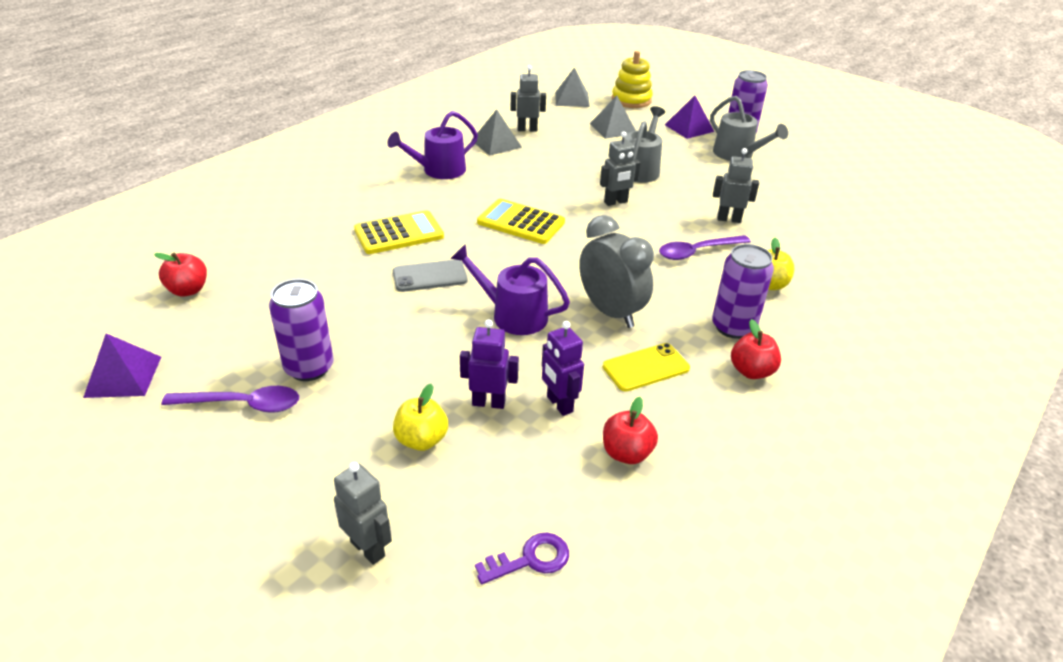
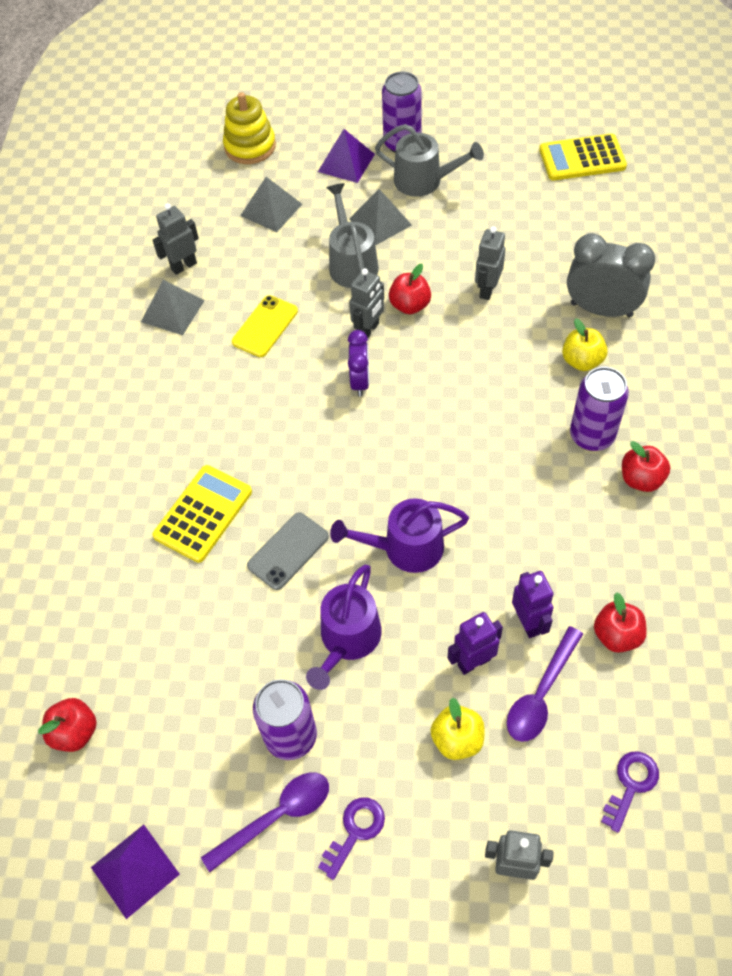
camera: 30 degrees left, 20 degrees up
purple watering can [387,111,478,179] -> purple watering can moved to [306,565,382,690]
yellow calculator [477,199,565,244] -> yellow calculator moved to [539,133,627,181]
purple robot [542,321,584,416] -> purple robot turned 135 degrees counterclockwise [512,571,554,638]
grey pyramid [555,67,590,107] -> grey pyramid moved to [349,189,412,246]
grey clock [579,215,654,328] -> grey clock moved to [567,233,655,317]
yellow phone [603,343,690,392] -> yellow phone moved to [232,295,298,357]
purple spoon [659,235,751,260] -> purple spoon moved to [507,626,583,742]
grey robot [713,148,759,223] -> grey robot turned 45 degrees counterclockwise [475,226,505,300]
none -> purple key [318,798,385,880]
none -> purple clock [348,330,369,397]
none -> red apple [389,264,431,314]

